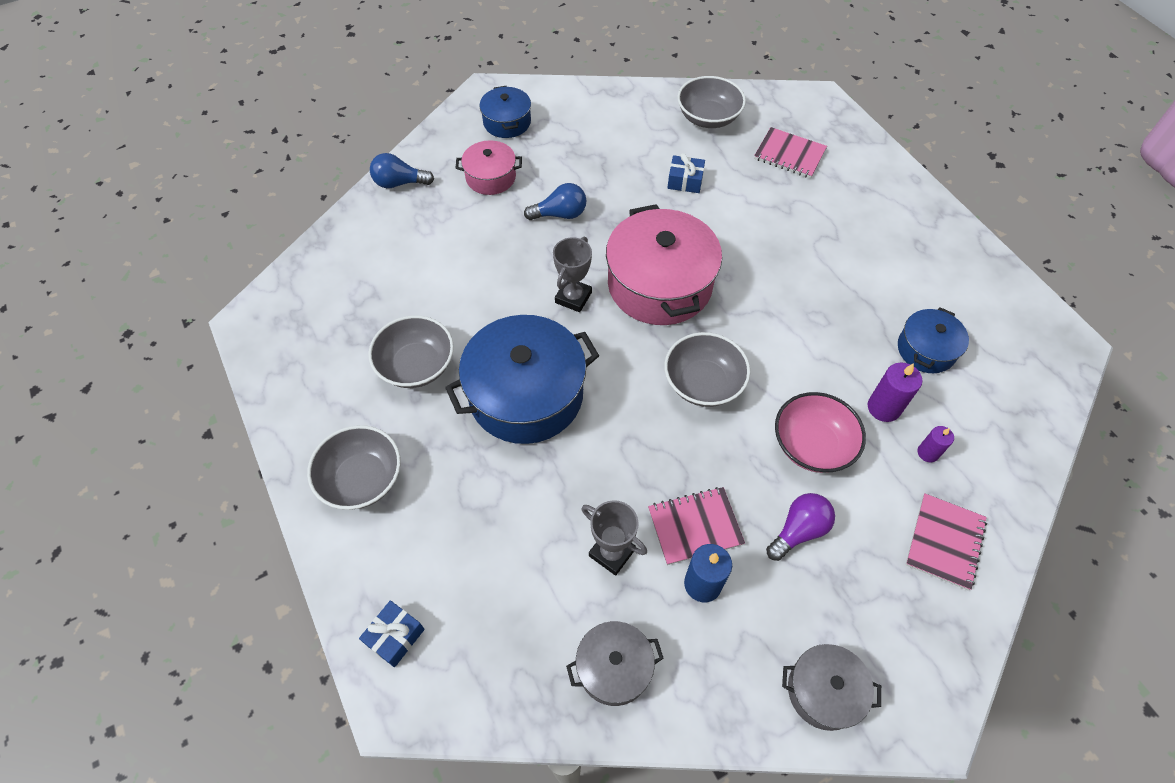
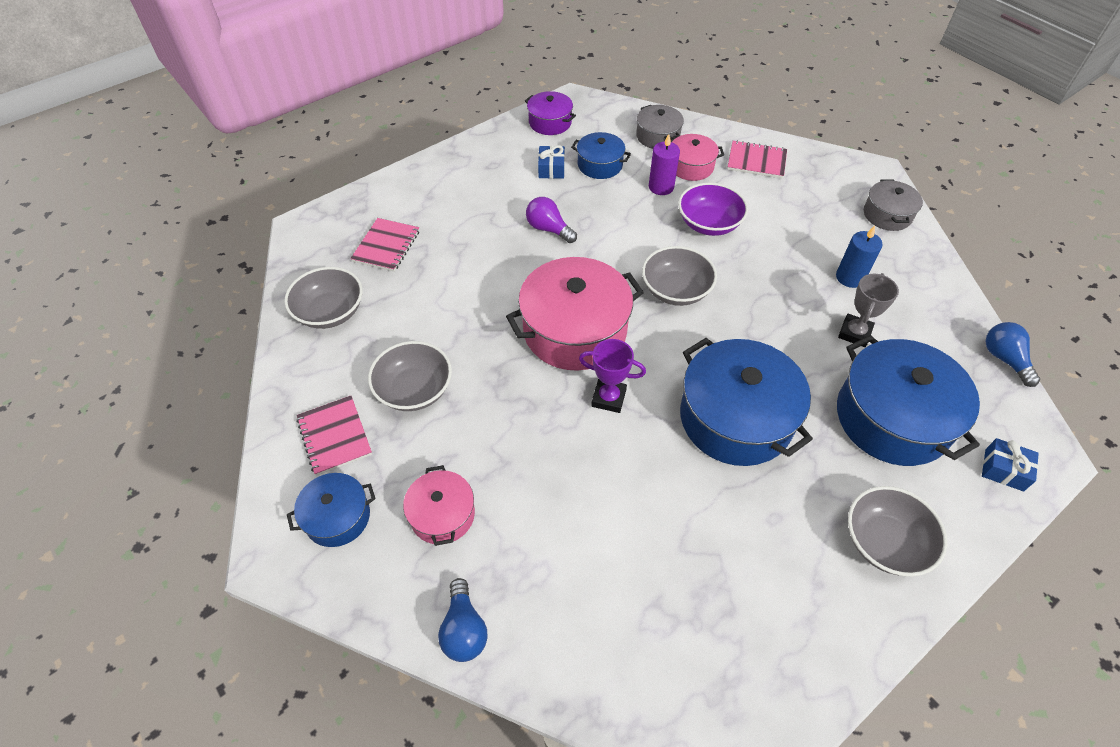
camera: 100 degrees left, 5 degrees down
grey bowl [368,315,454,388] -> grey bowl moved to [368,341,452,411]
blue light bulb [524,183,586,220] -> blue light bulb moved to [986,322,1040,387]
grey trophy [553,237,592,312] -> purple trophy [579,339,646,413]
grey pot [566,621,664,706] -> grey pot moved to [636,105,684,149]
pink notebook [648,487,745,565] -> pink notebook moved to [297,396,372,476]
blue gift [667,153,705,193] -> blue gift moved to [538,145,565,179]
purple light bulb [766,493,835,561] -> purple light bulb moved to [526,197,577,243]
pink bowl [775,392,866,473] -> purple bowl [678,183,748,236]
purple candle [917,426,954,462] -> pink pot [672,134,724,181]
none -> purple pot [525,91,576,135]
none -> blue pot [837,335,980,466]

